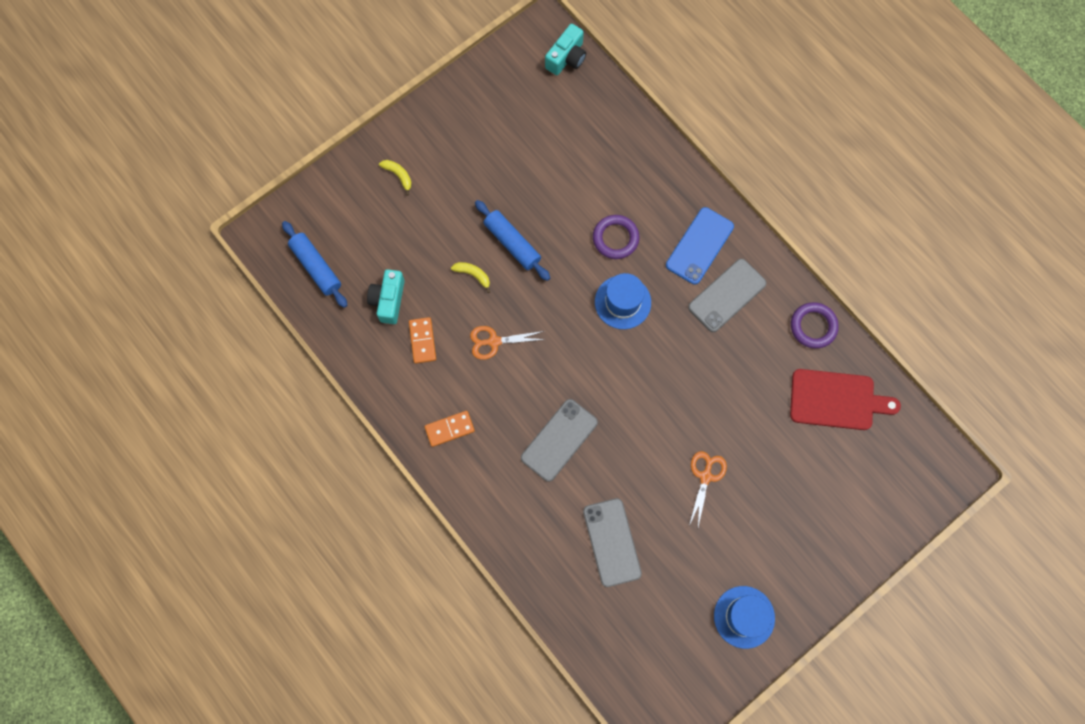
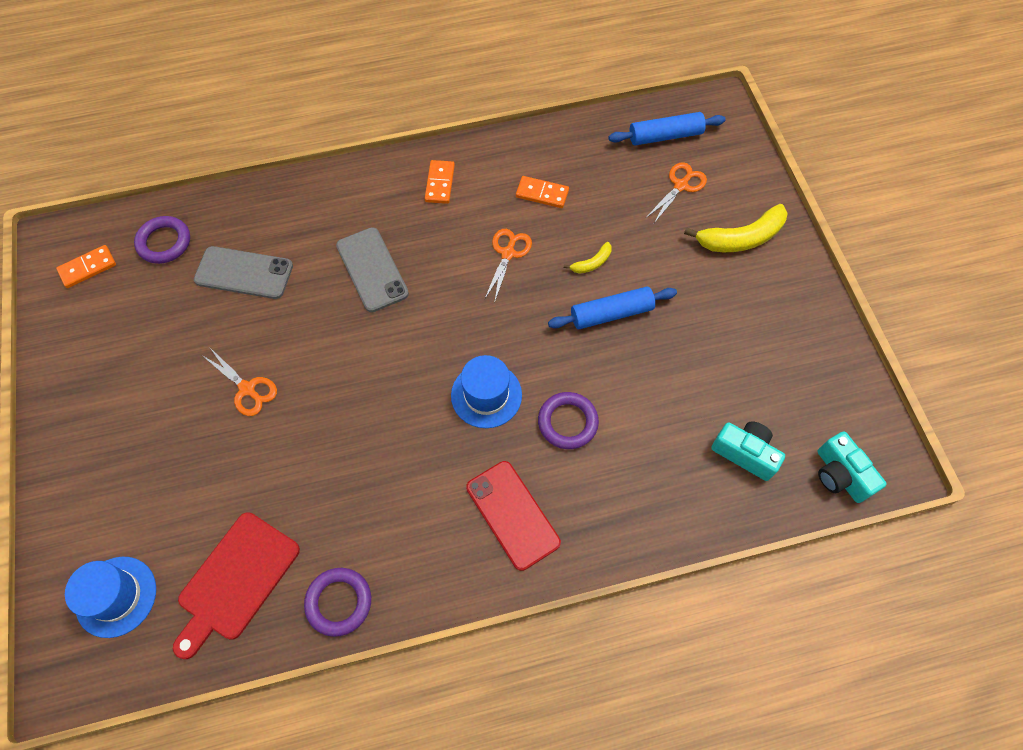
camera: 115 degrees right, 10 degrees down
turquoise camera [367,269,405,324] -> turquoise camera moved to [711,421,785,481]
yellow banana [379,160,412,196] -> yellow banana [684,204,788,252], size x1.99
blue phone [666,207,734,285] -> red phone [466,461,561,571]
grey phone [688,259,766,332] -> none
blue hat [714,586,775,649] -> blue hat moved to [65,557,156,638]
none -> orange domino [56,245,116,288]
none -> purple ring [134,216,190,264]
none -> orange scissors [646,162,707,223]

